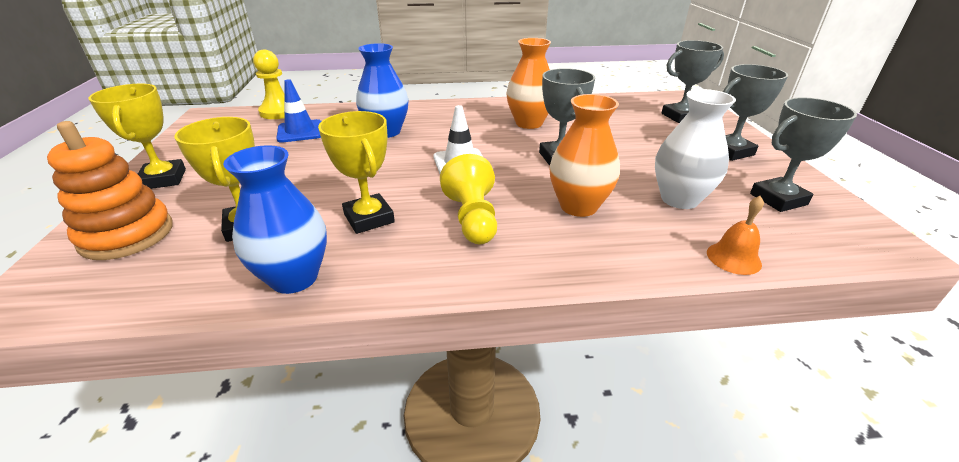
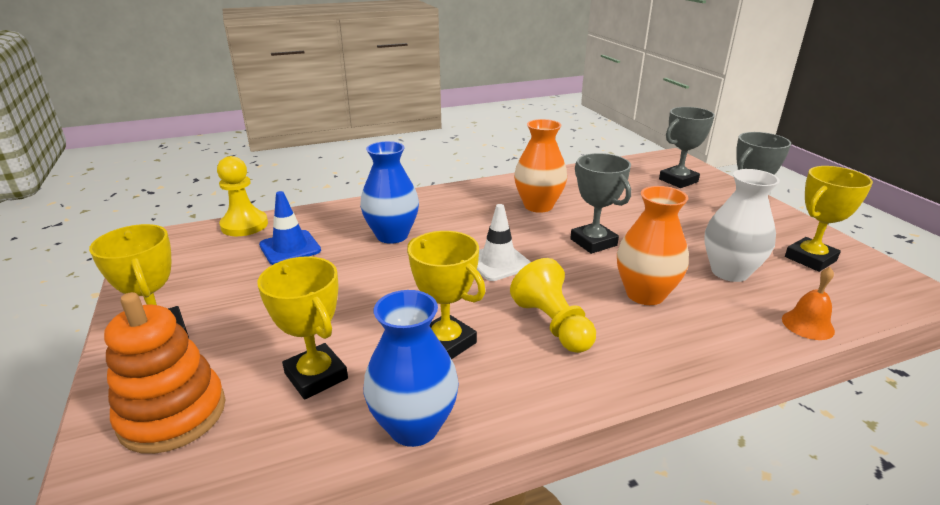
camera: 15 degrees left, 5 degrees down
grey trophy [750,97,857,212] -> yellow trophy [785,166,873,272]

